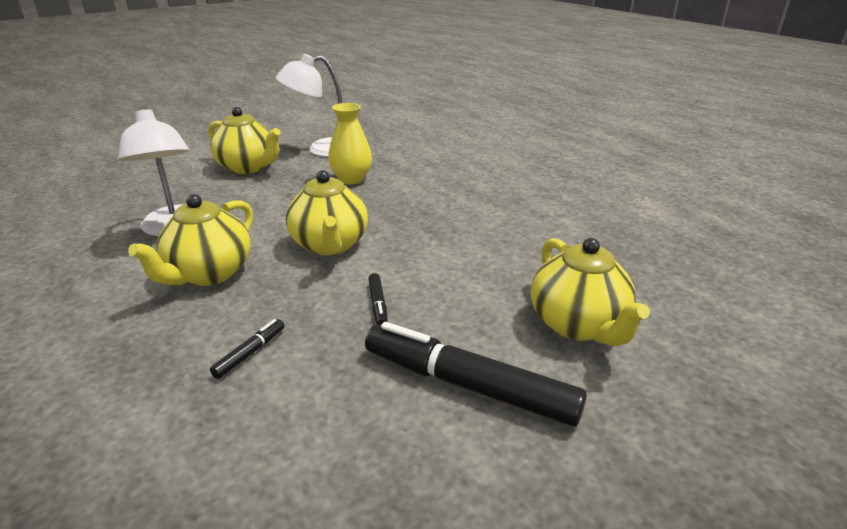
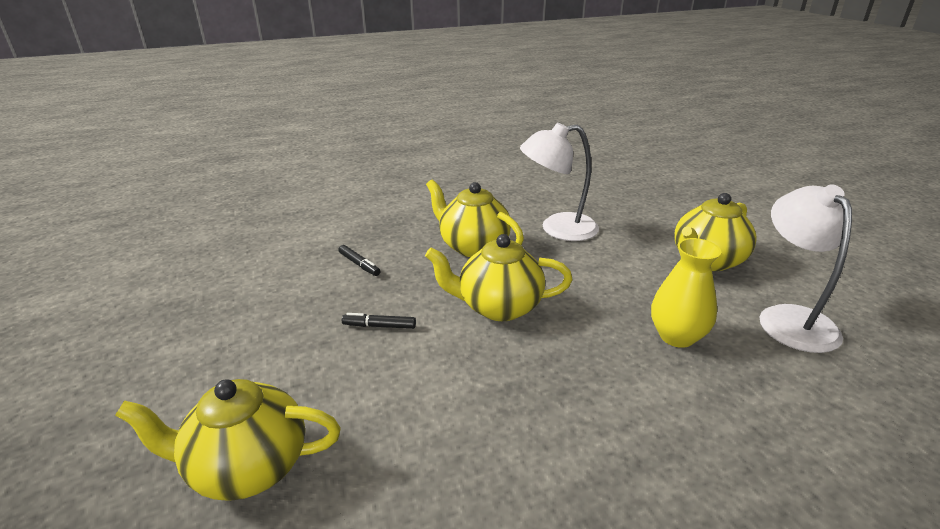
camera: 105 degrees right, 0 degrees up
black marker [365,322,587,426] -> none

